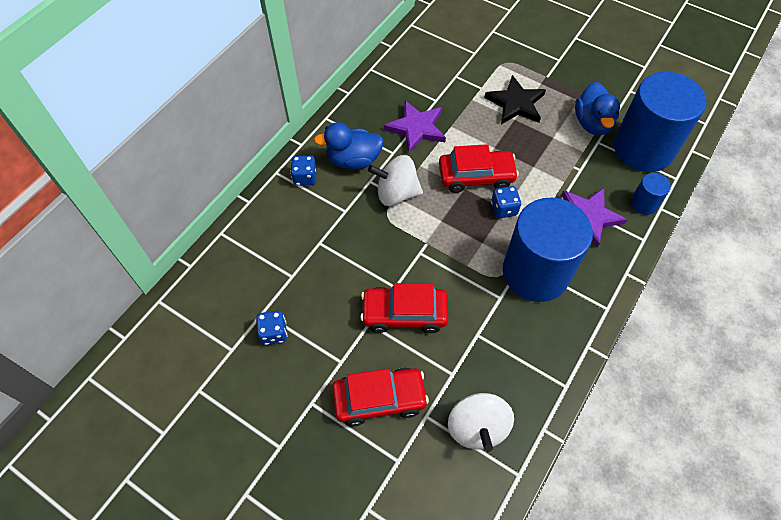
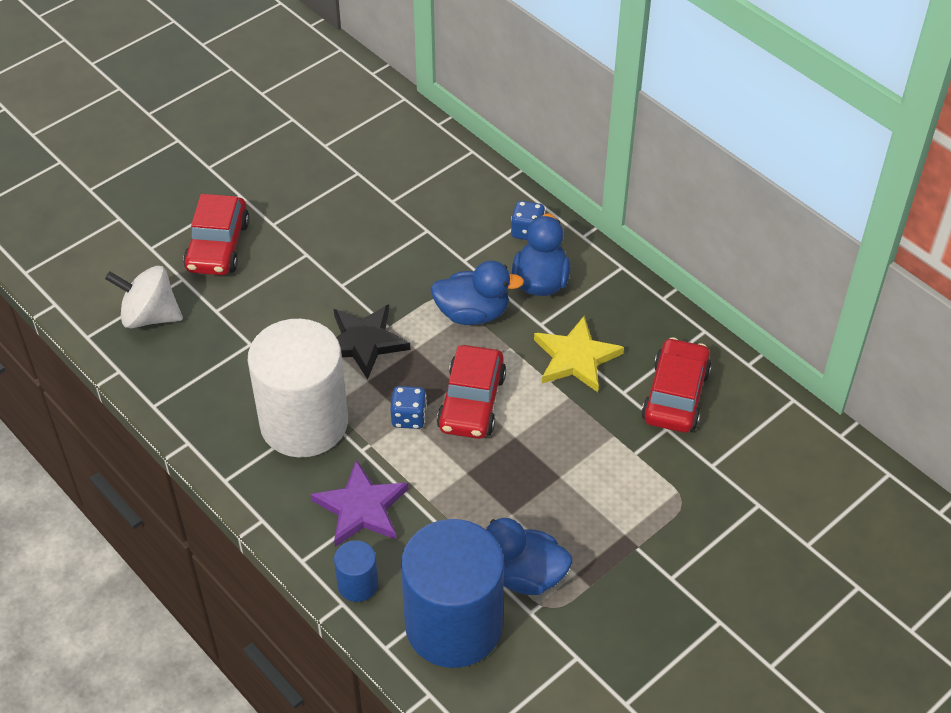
camera: 105 degrees right, 10 degrees down
blue dice [256,311,288,345] -> none
red car [360,283,448,333] -> red car moved to [641,337,712,433]
white spinning top [368,155,423,206] -> blue duck [431,261,524,325]
purple star [384,101,446,153] -> yellow star [534,316,624,392]
black star [484,75,546,124] -> black star moved to [334,304,411,379]
blue cylinder [503,197,593,302] -> white cylinder [248,319,348,458]

